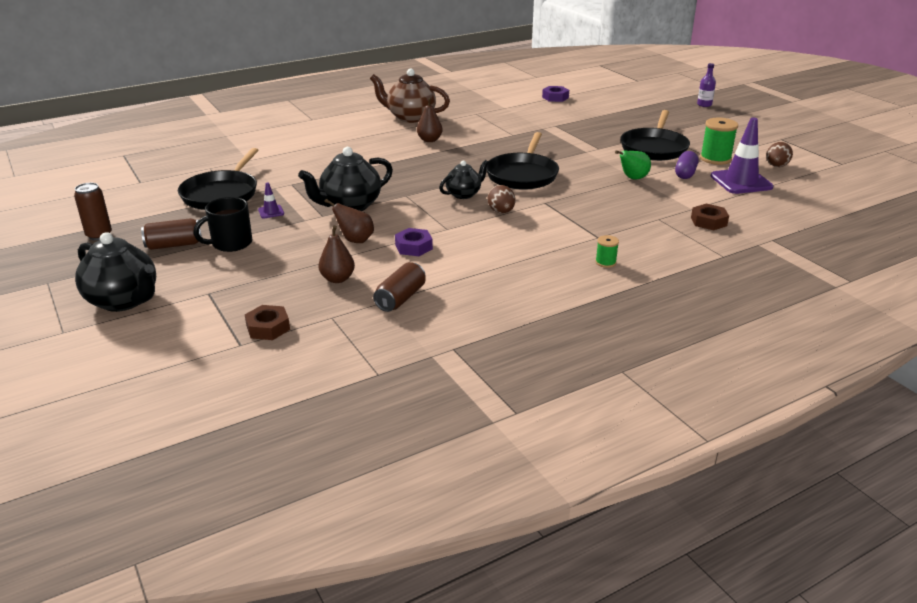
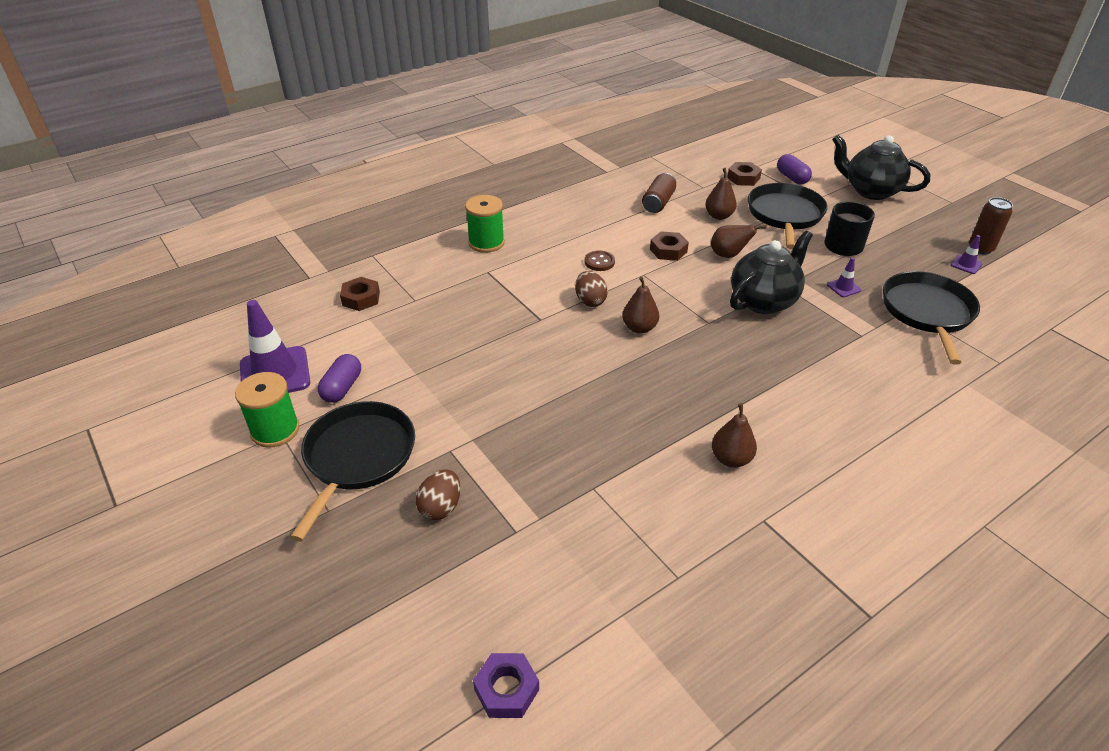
camera: 175 degrees right, 10 degrees up
brown can [141,218,202,250] -> none
brown teapot [370,69,450,123] -> none
purple nut [395,228,433,256] -> brown nut [650,231,689,261]
black teapot [439,160,489,199] -> brown pear [622,276,659,334]
black pan [486,132,559,190] -> black pan moved to [748,183,828,249]
green spool [595,235,619,268] -> green spool [465,195,505,253], size x1.87
green pear [615,150,651,179] -> none
purple bottle [697,63,716,107] -> none
brown egg [766,142,793,167] -> brown egg moved to [416,469,461,520]
none -> brown button [585,250,615,271]
none -> purple capsule [777,154,812,184]
none -> purple traffic cone [951,235,982,274]

